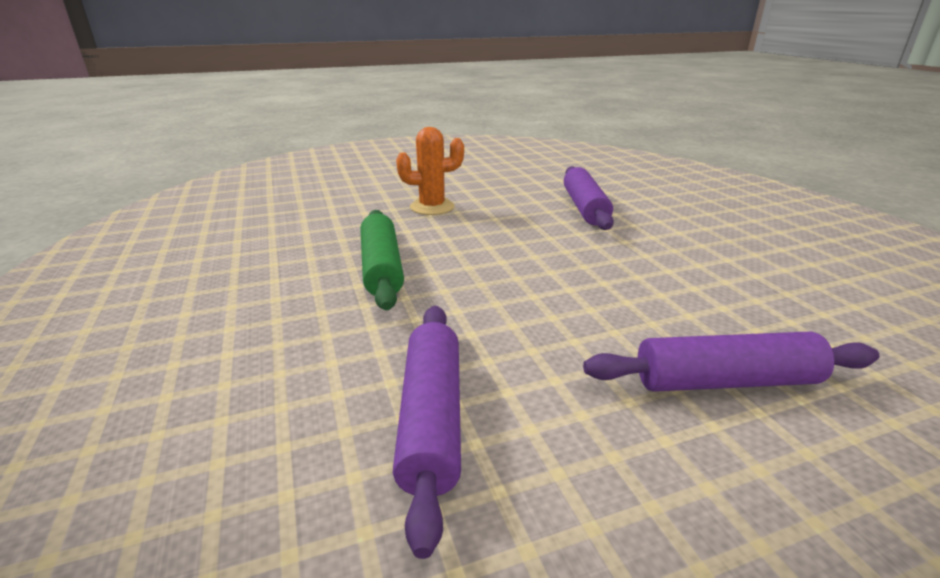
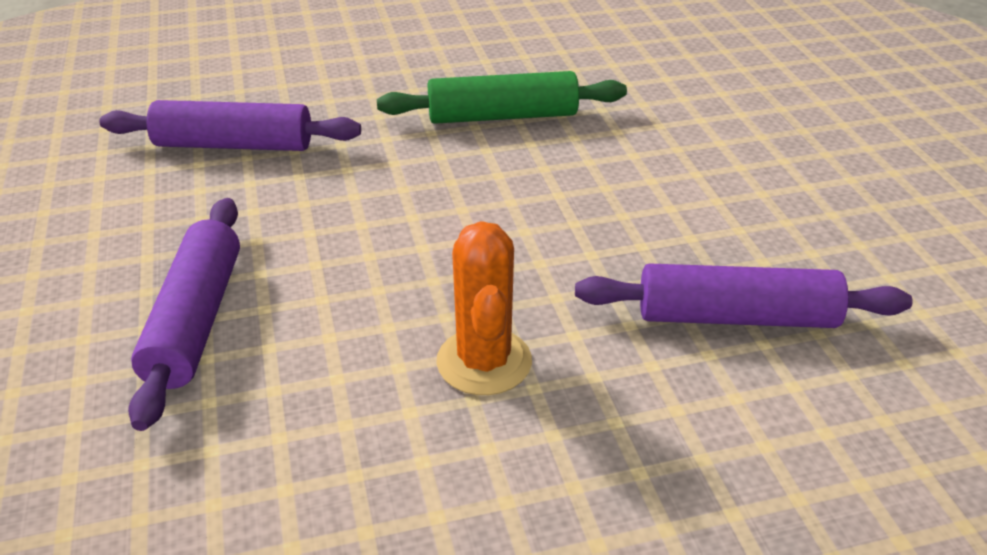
camera: 95 degrees right, 10 degrees up
orange cactus [396,127,464,215] -> orange cactus moved to [436,221,532,395]

